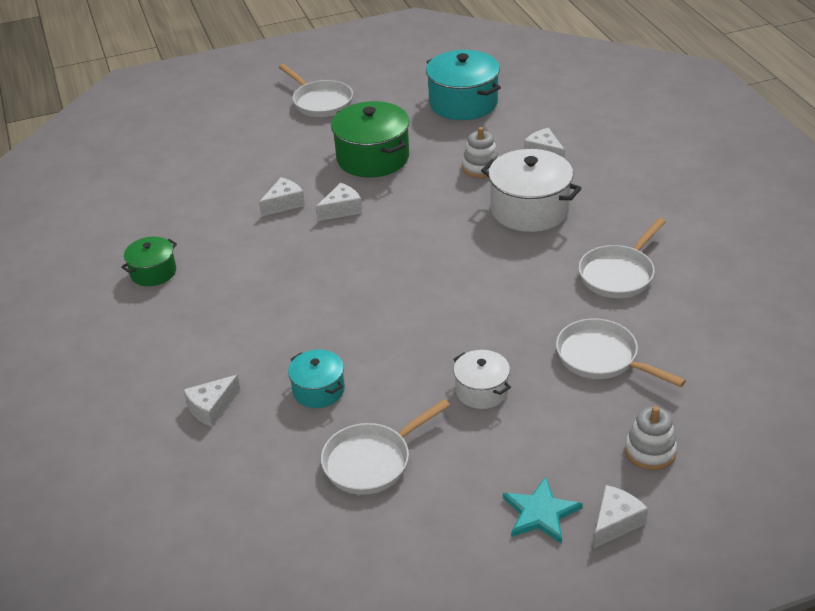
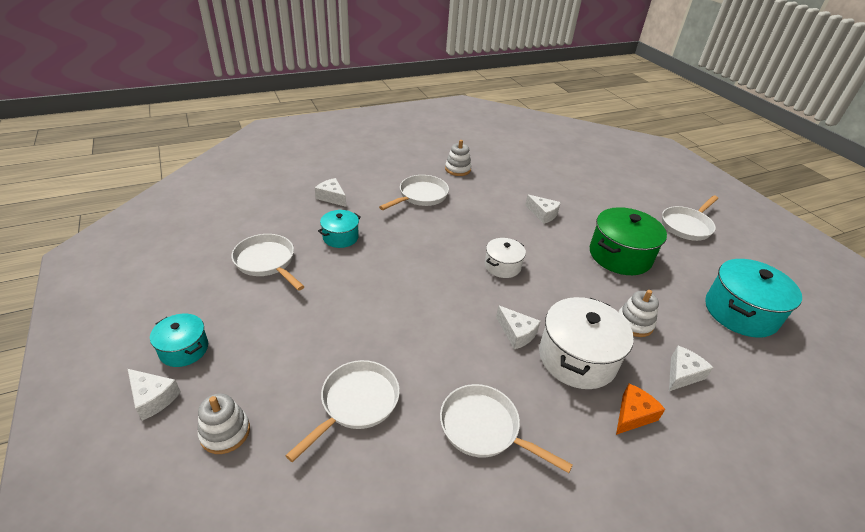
camera: 80 degrees right, 0 degrees up
green pot [121,237,177,286] -> white stacking toy [445,140,472,176]
white cheese [316,183,362,221] -> white cheese moved to [496,305,541,349]
white pot [453,350,511,409] -> white pot moved to [485,238,526,278]
turquoise star [503,477,583,544] -> turquoise pot [150,314,208,367]
none -> white pan [379,175,449,210]
none -> orange cheese [616,384,665,435]

